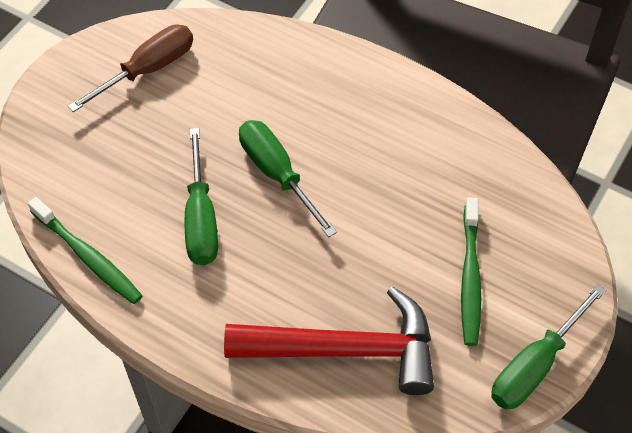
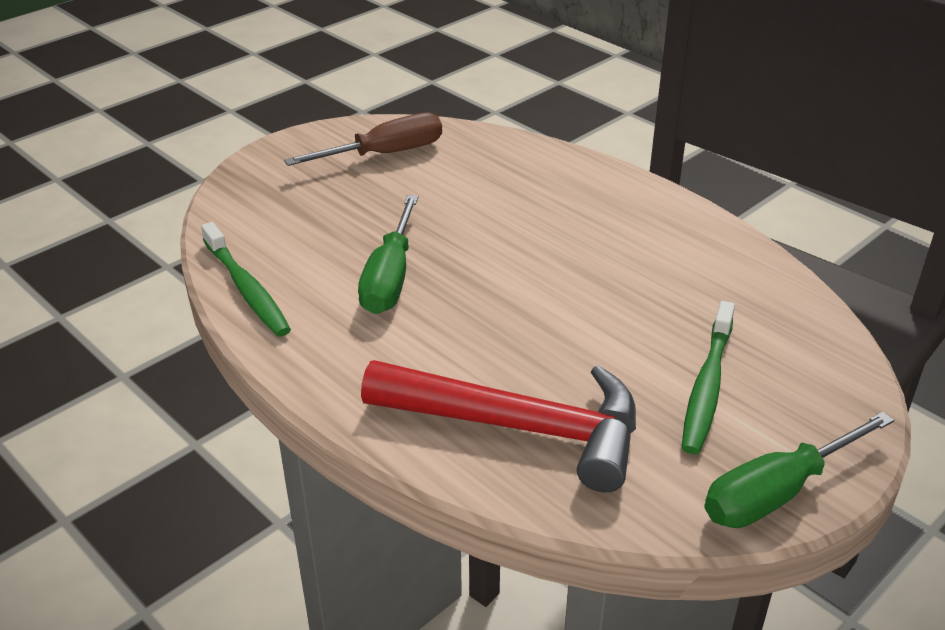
camera: 15 degrees right, 20 degrees down
green screwdriver [239,120,337,237] -> none

